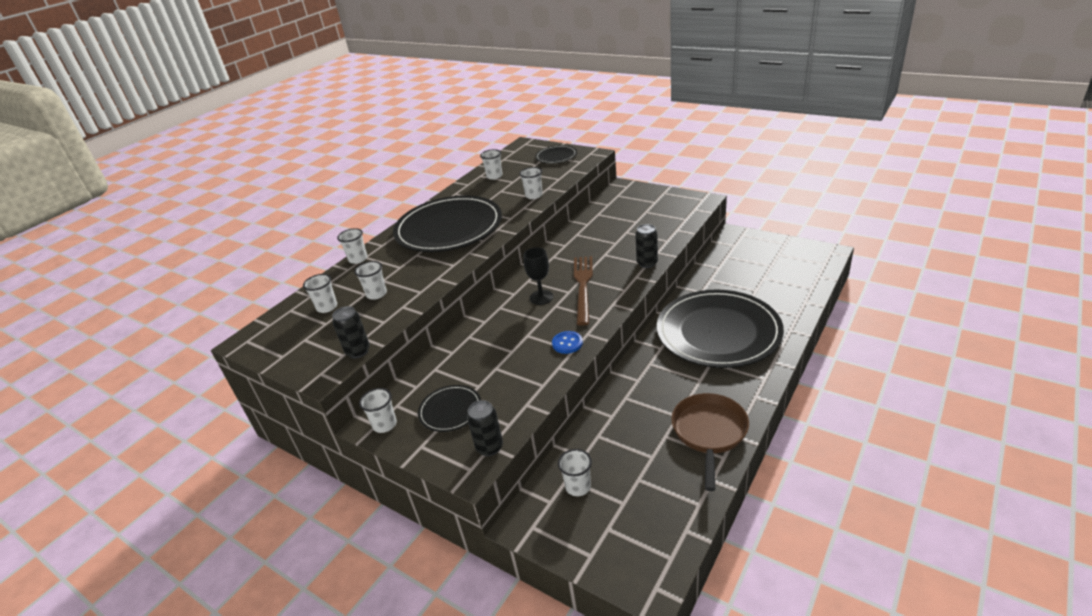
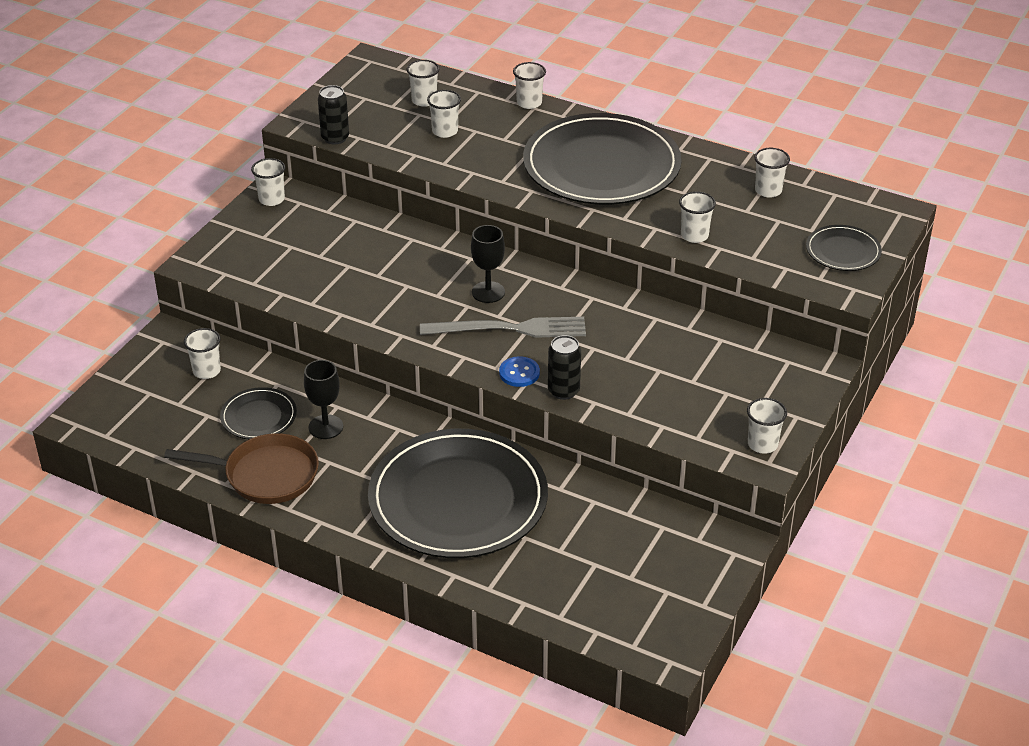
camera: 80 degrees right, 5 degrees up
black plate [418,385,481,432] -> black plate moved to [220,387,297,439]
black can [467,400,503,456] -> none
blue button [552,331,583,354] -> blue button moved to [499,356,540,387]
brown fork [574,256,593,326] -> grey fork [420,317,586,338]
none -> black goblet [304,360,343,439]
none -> white cup [747,398,787,454]

